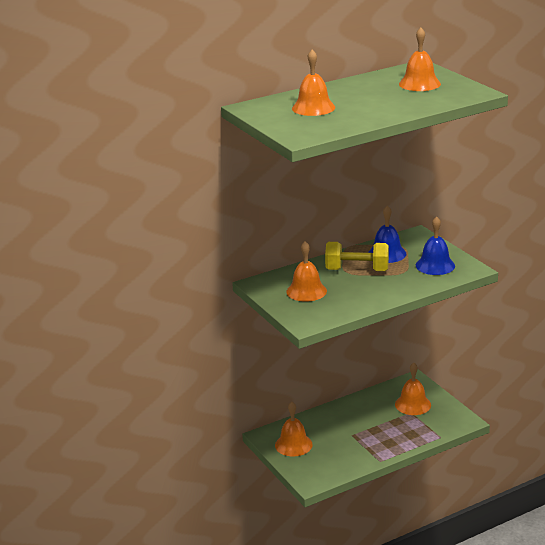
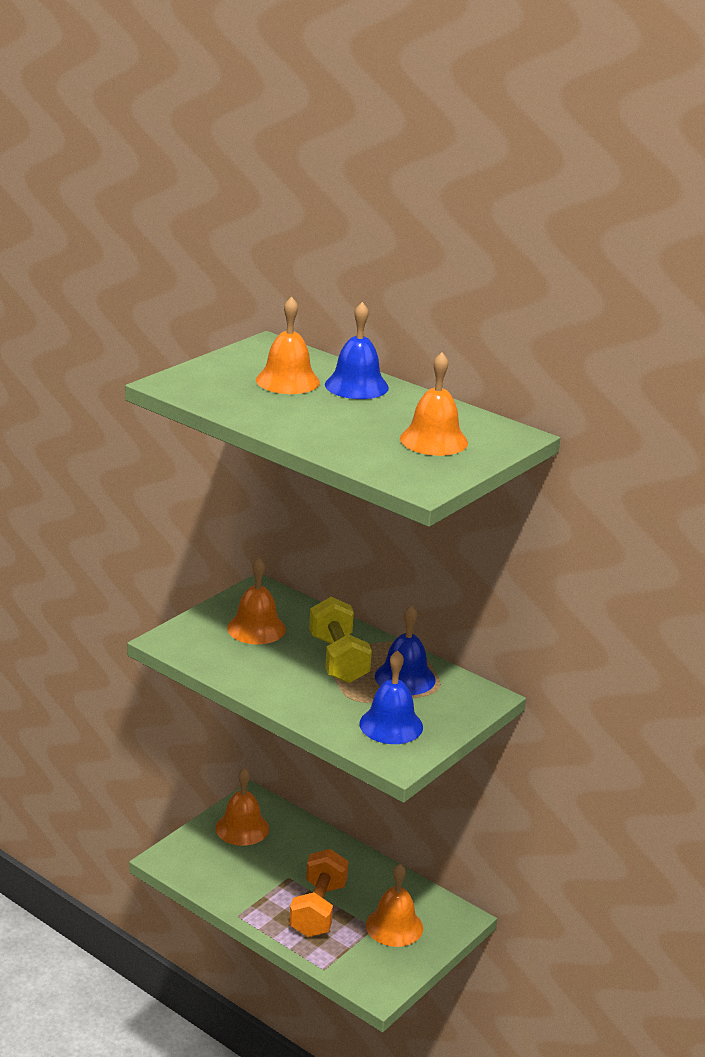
camera: 65 degrees right, 0 degrees up
none -> orange dumbbell [289,849,349,937]
none -> blue bell [325,302,389,399]

